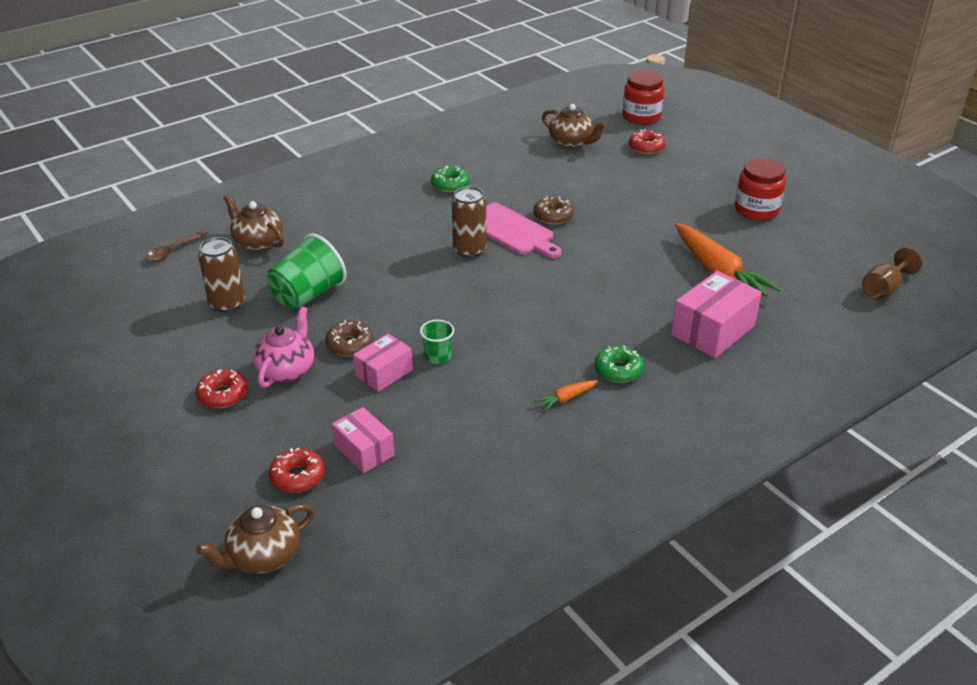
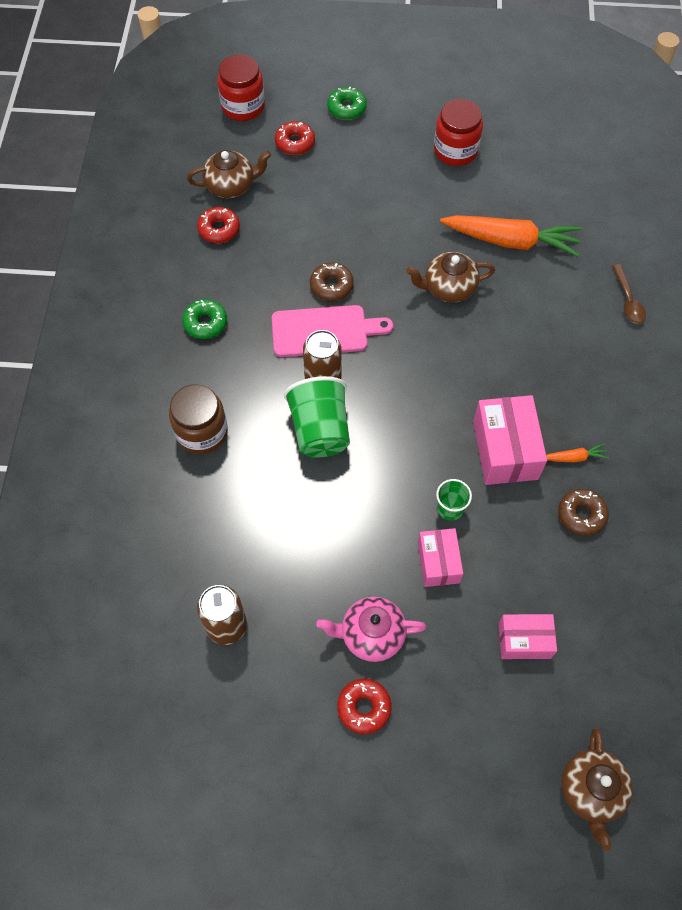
camera: 50 degrees left, 25 degrees up
brown spoon [145,230,209,261] -> brown spoon moved to [612,264,646,324]
brown teapot [224,195,284,251] -> brown teapot moved to [406,252,495,303]
pink teapot [253,306,314,388] -> pink teapot turned 60 degrees counterclockwise [316,597,427,662]
green cup [266,233,346,310] -> green cup moved to [284,376,350,458]
red donut [269,448,325,493] -> red donut moved to [197,207,240,243]
brown donut [325,320,374,357] -> brown donut moved to [558,489,609,536]
orange carrot [534,380,598,411] -> orange carrot turned 105 degrees counterclockwise [546,443,609,463]
green donut [595,345,644,383] -> green donut moved to [327,86,367,120]
pink box [671,271,762,358] -> pink box moved to [473,395,547,485]
brown goblet [862,248,922,300] -> none
none -> brown jar [169,384,228,454]

